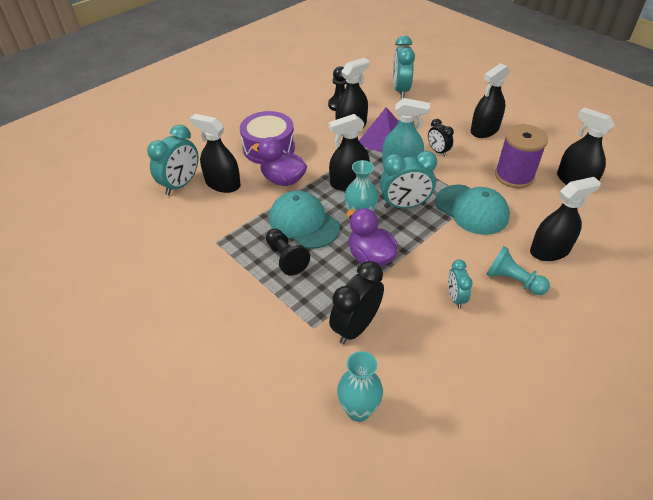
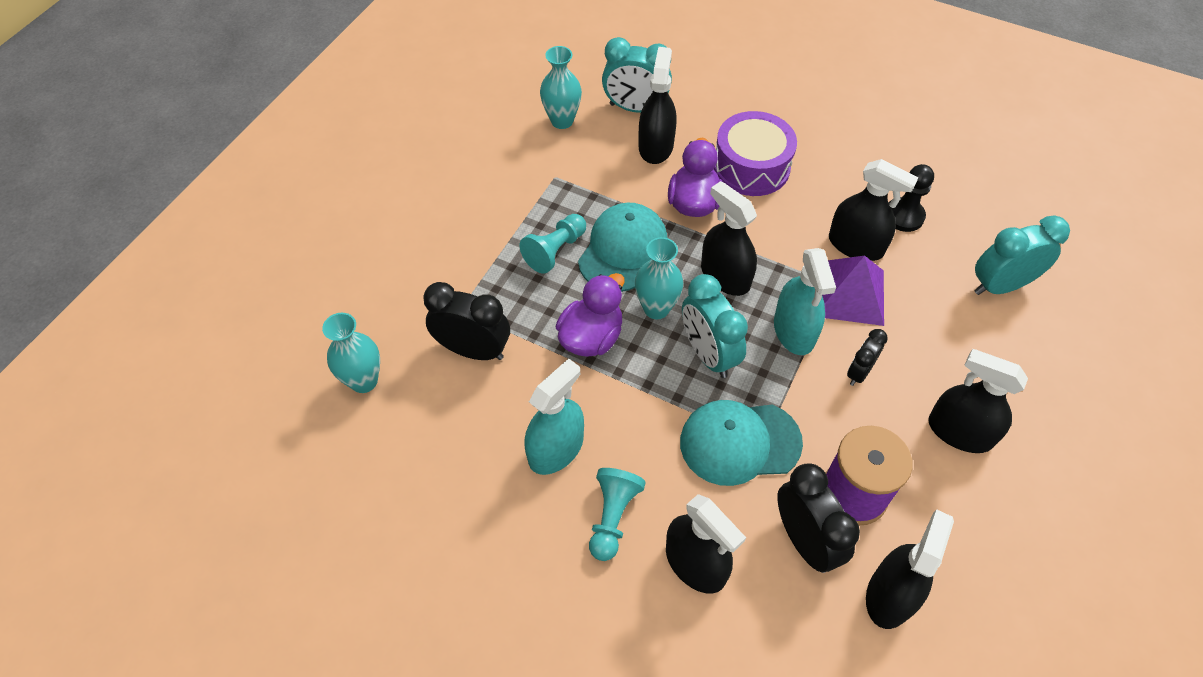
camera: 70 degrees right, 10 degrees up
black pawn [266,229,310,276] -> turquoise pawn [519,214,586,274]
turquoise cap [435,185,510,235] -> turquoise cap turned 60 degrees clockwise [680,400,803,486]
turquoise clock [448,259,473,308] -> turquoise spray bottle [524,358,584,475]
none -> turquoise vase [540,46,582,129]
none -> black clock [777,463,860,573]

